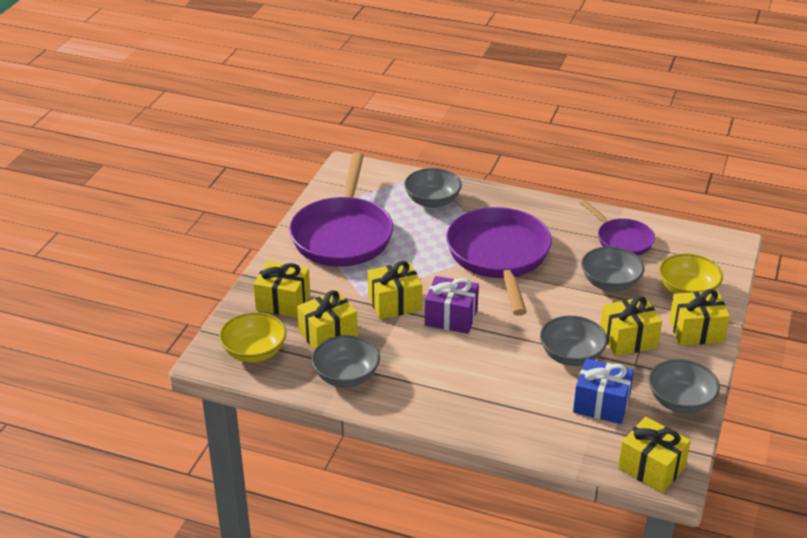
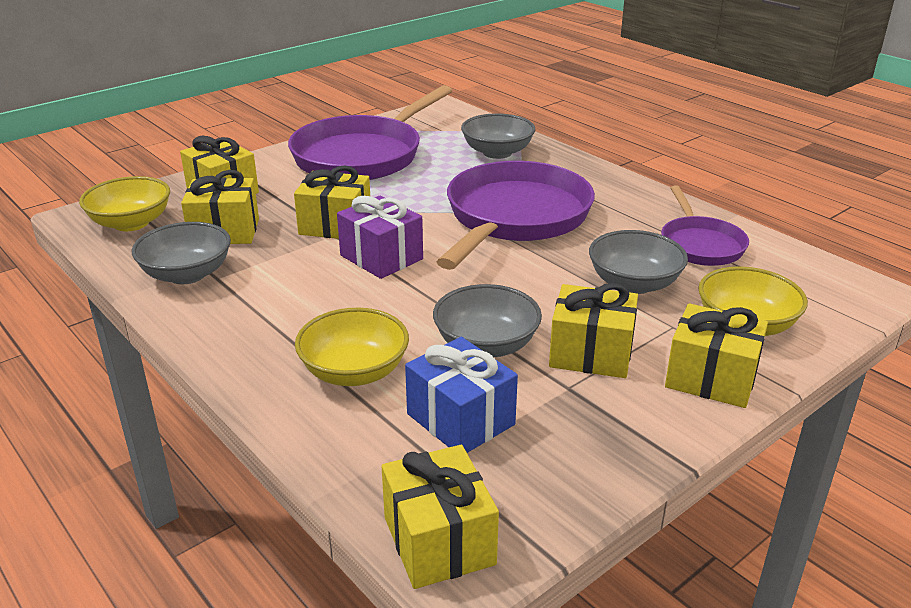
camera: 30 degrees right, 5 degrees down
grey bowl [649,359,720,413] -> none
none -> yellow bowl [295,308,409,386]

